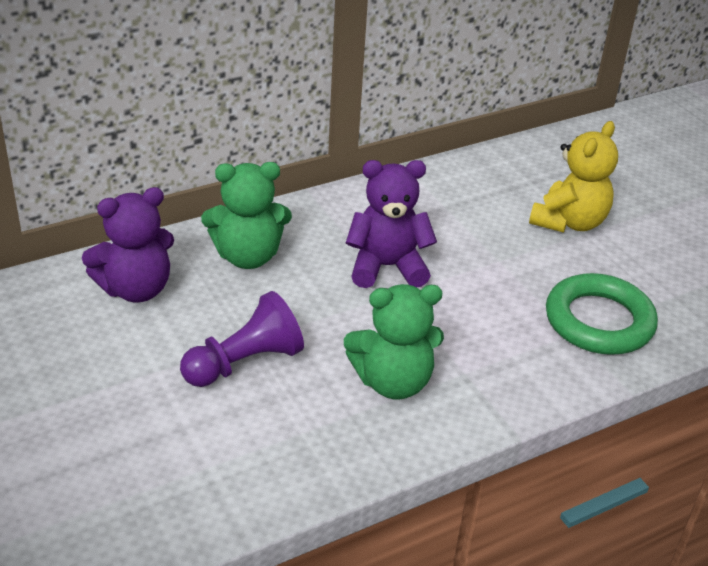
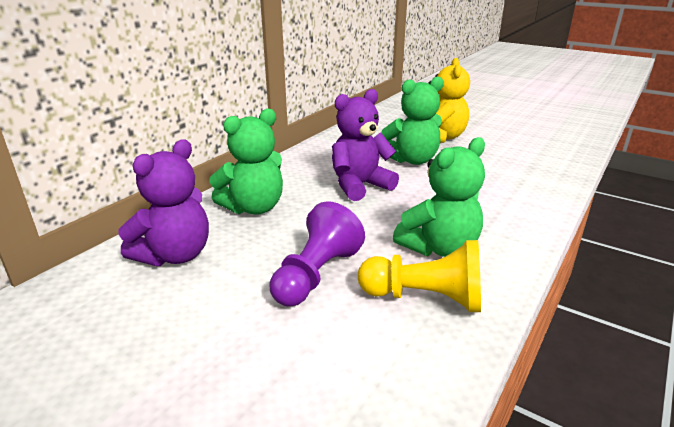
camera: 25 degrees left, 10 degrees down
green ring [546,273,658,355] -> none
none -> yellow pawn [358,240,481,312]
none -> green teddy bear [381,76,444,165]

